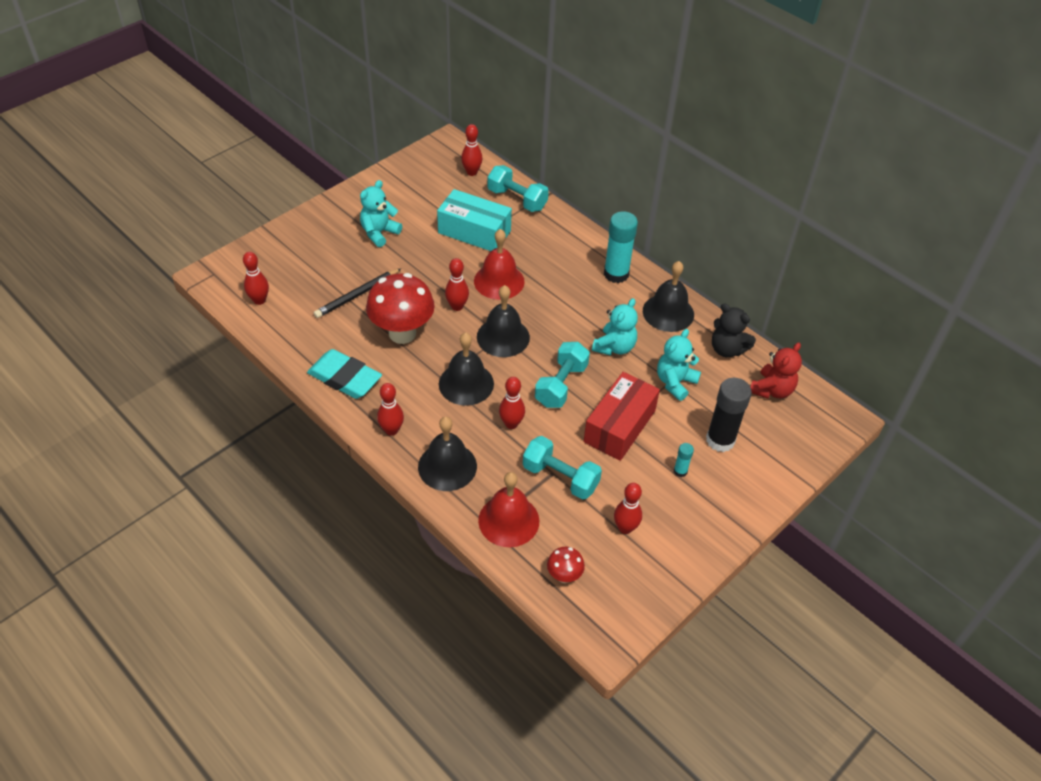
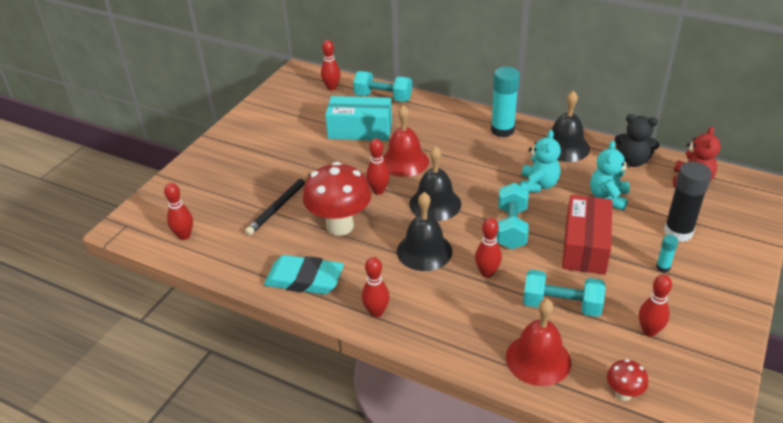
camera: 15 degrees left, 10 degrees down
turquoise teddy bear [360,180,402,247] -> none
black bell [418,417,477,491] -> none

